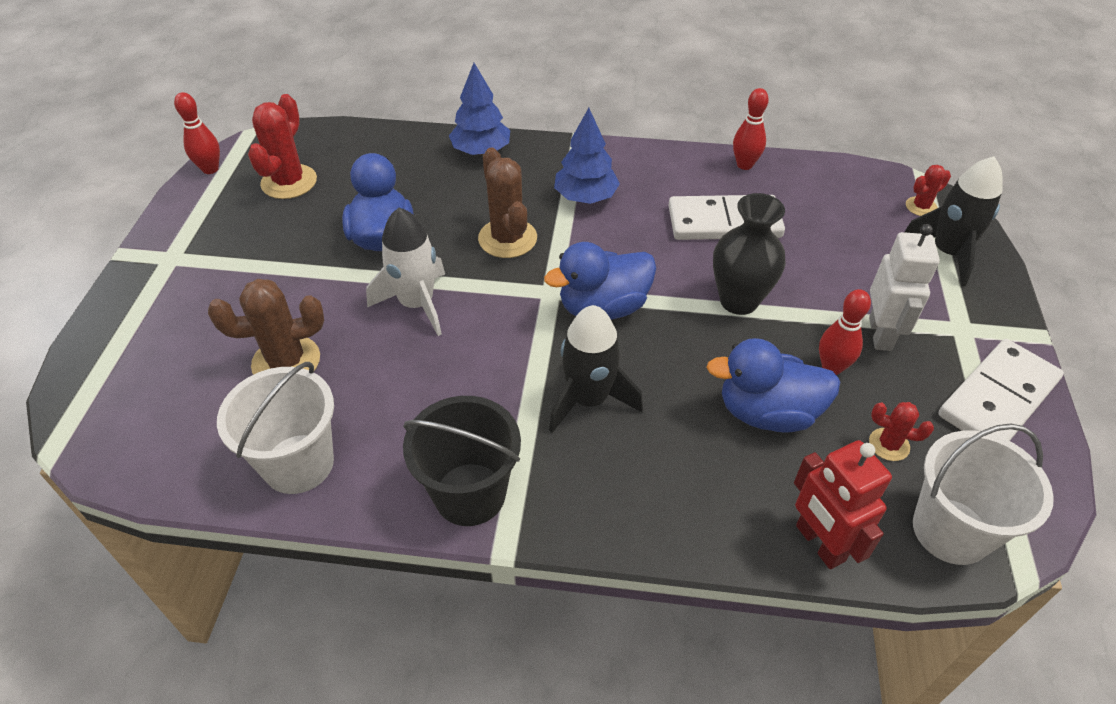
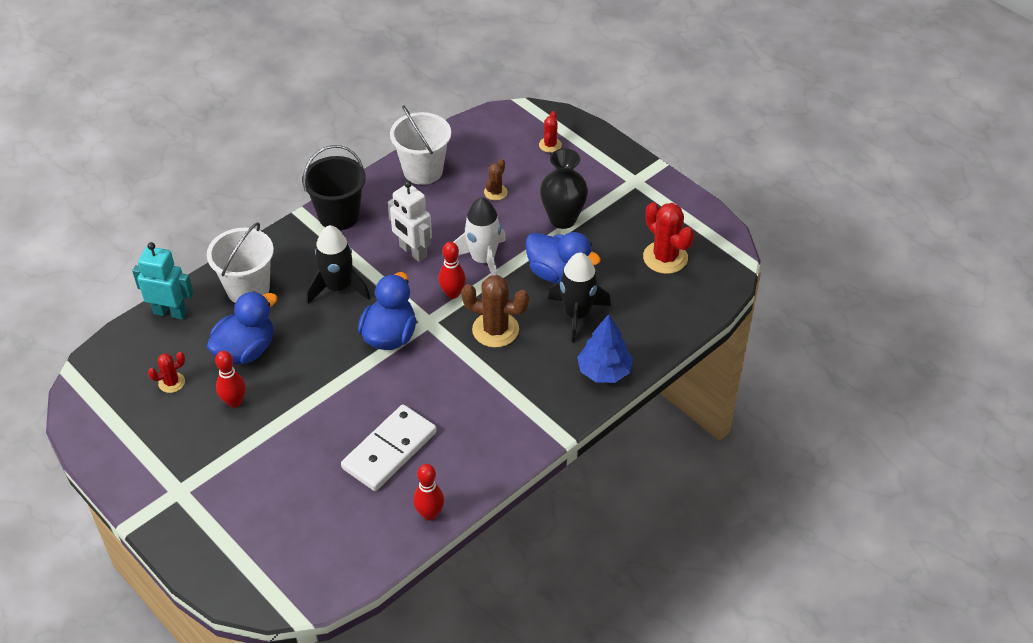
camera: 130 degrees right, 0 degrees up
red bowling pin [174,92,220,174] -> red bowling pin moved to [438,242,466,299]
brown cactus [208,279,324,375] -> brown cactus [484,159,508,201], size x0.54
blue tree [554,108,620,204] -> none
black vase [713,193,786,315] -> black vase moved to [540,148,588,229]
red robot [794,440,892,569] -> turquoise robot [132,242,194,320]
white robot [869,224,940,351] -> white robot moved to [388,181,432,262]
black rocket [905,156,1003,286] -> black rocket moved to [548,252,611,343]
red cactus [906,165,951,216] -> red cactus moved to [539,111,562,153]
white bucket [913,423,1054,565] -> white bucket moved to [207,222,274,303]
white domino [938,339,1064,441] -> none

